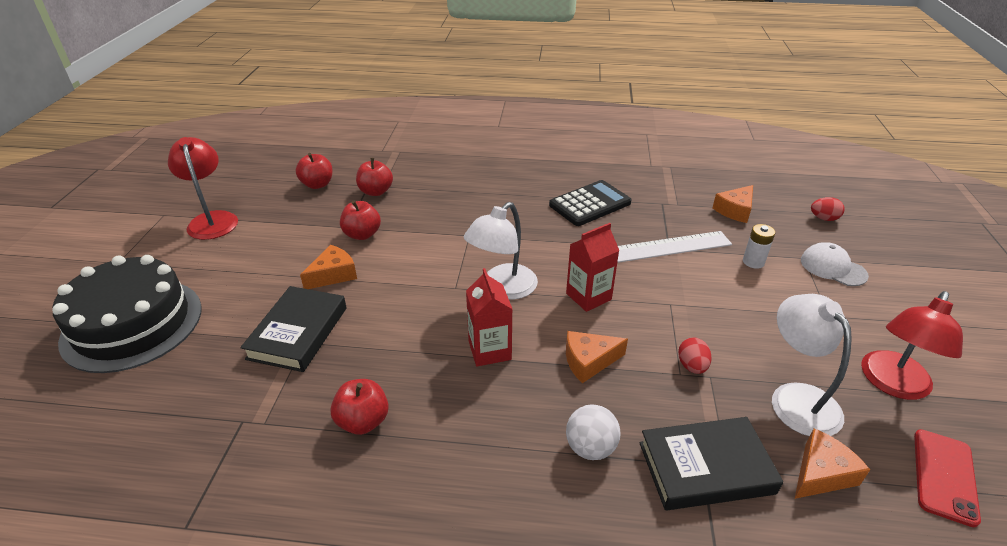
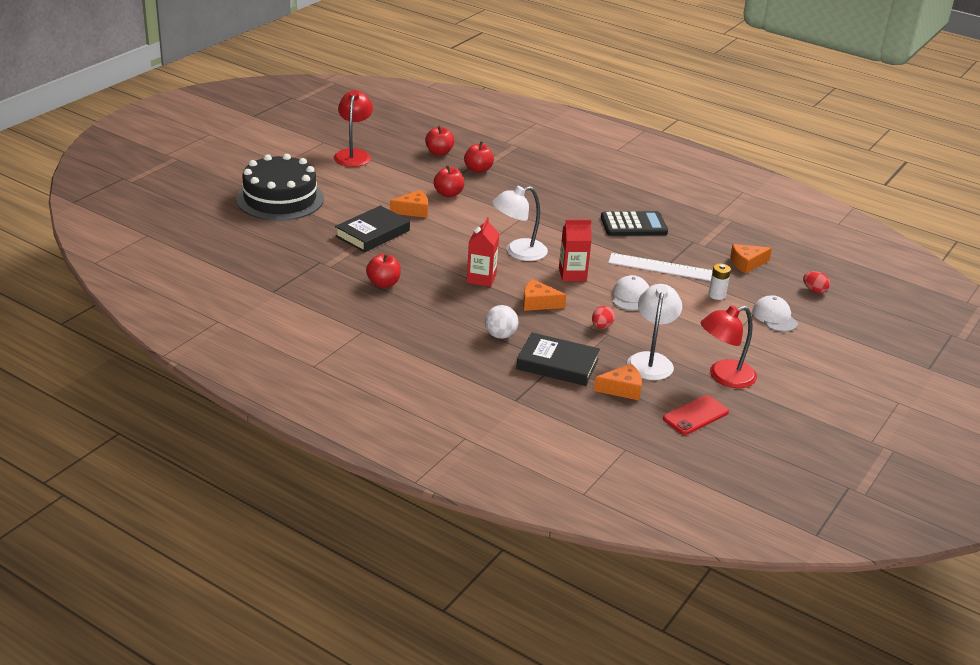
camera: 25 degrees right, 5 degrees down
none -> white cap [613,275,649,311]

